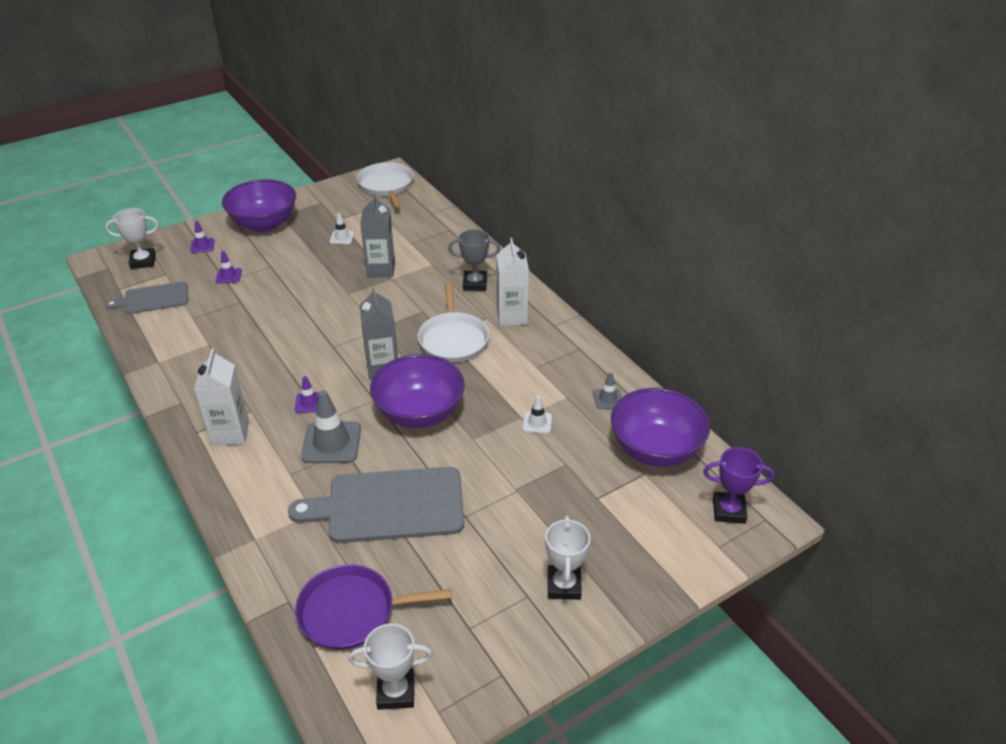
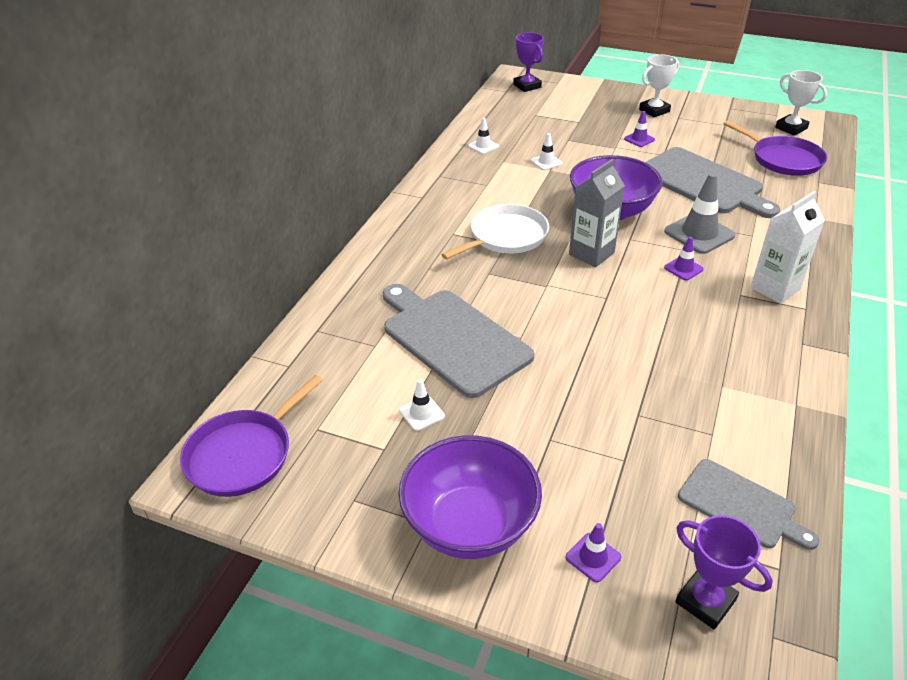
camera: 125 degrees left, 0 degrees up
white trophy [105,208,159,269] -> purple trophy [675,515,773,630]
purple traffic cone [215,251,242,284] -> purple traffic cone moved to [624,111,655,147]
white pan [357,162,413,207] -> purple pan [180,375,323,497]
grey carton [360,194,395,277] -> grey cutting board [383,284,534,398]
grey trophy [448,229,500,291] -> none
white carton [497,238,529,326] -> none
grey traffic cone [593,372,622,409] -> white traffic cone [468,118,499,154]
purple bowl [611,388,710,467] -> none

